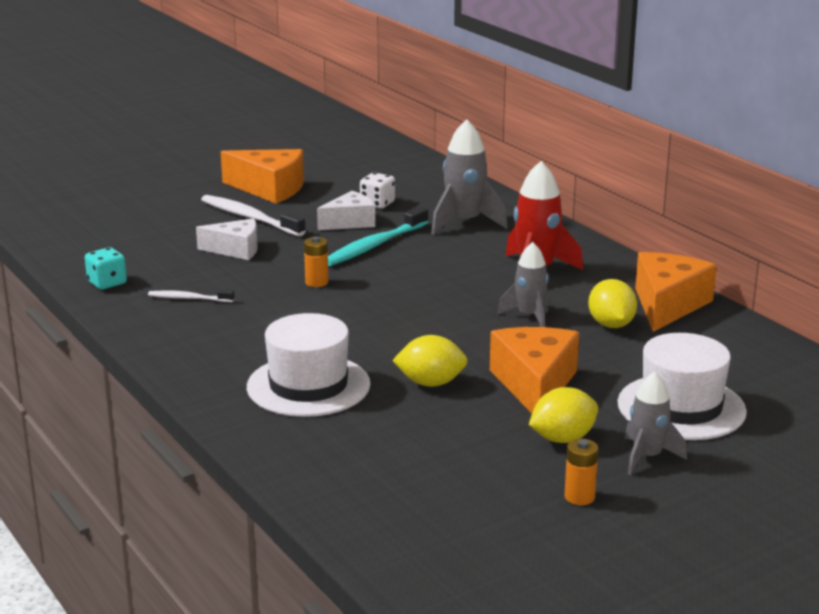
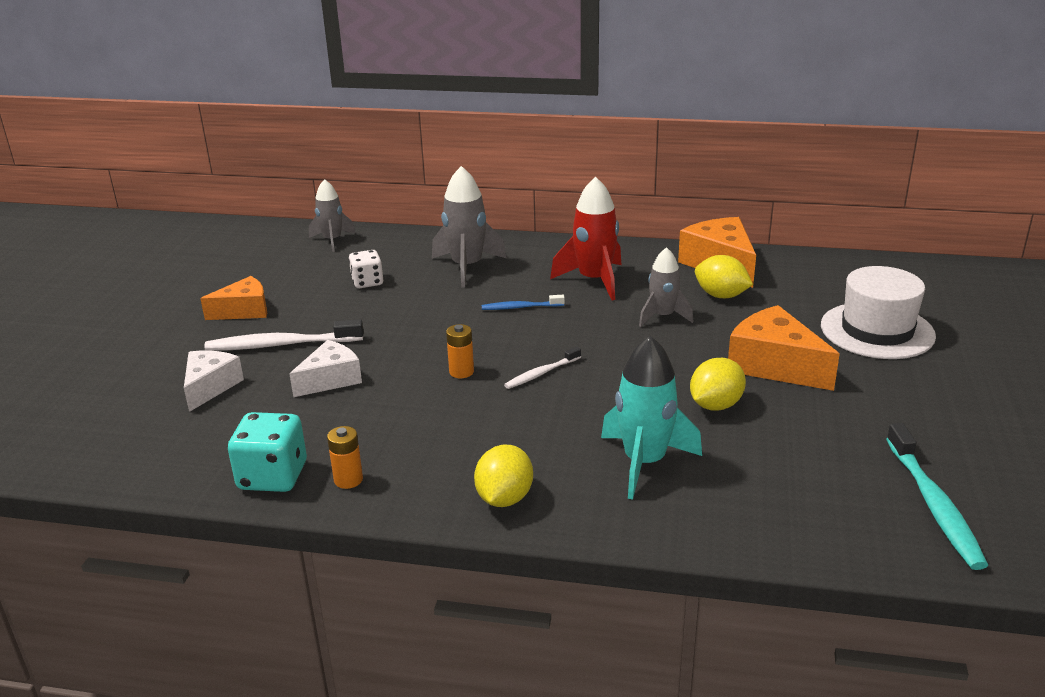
camera: 45 degrees left, 5 degrees up
turquoise dice [85,247,127,290] -> turquoise dice [228,412,307,492], size x1.52
white toothbrush [148,290,234,302] -> white toothbrush moved to [504,347,581,389]
orange cheese [221,149,304,203] -> orange cheese [200,276,267,320], size x0.66
white hat [247,313,370,417] -> turquoise rocket [601,336,702,500]
white cheese [317,191,375,230] -> white cheese moved to [184,351,244,412]
turquoise toothbrush [328,207,428,266] -> turquoise toothbrush moved to [886,423,988,570]
yellow lemon [529,387,598,443] -> yellow lemon moved to [474,445,533,507]
orange battery [564,439,598,505] -> orange battery moved to [327,426,363,489]
grey rocket [625,372,687,475] -> grey rocket moved to [309,179,356,252]
none -> blue toothbrush [482,295,565,310]

